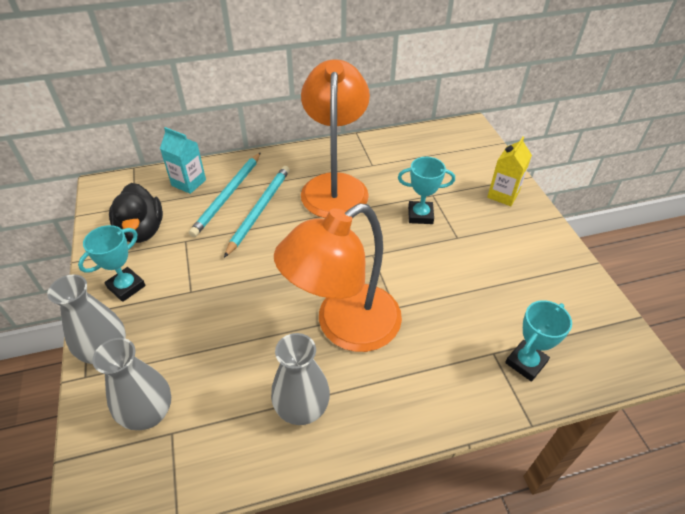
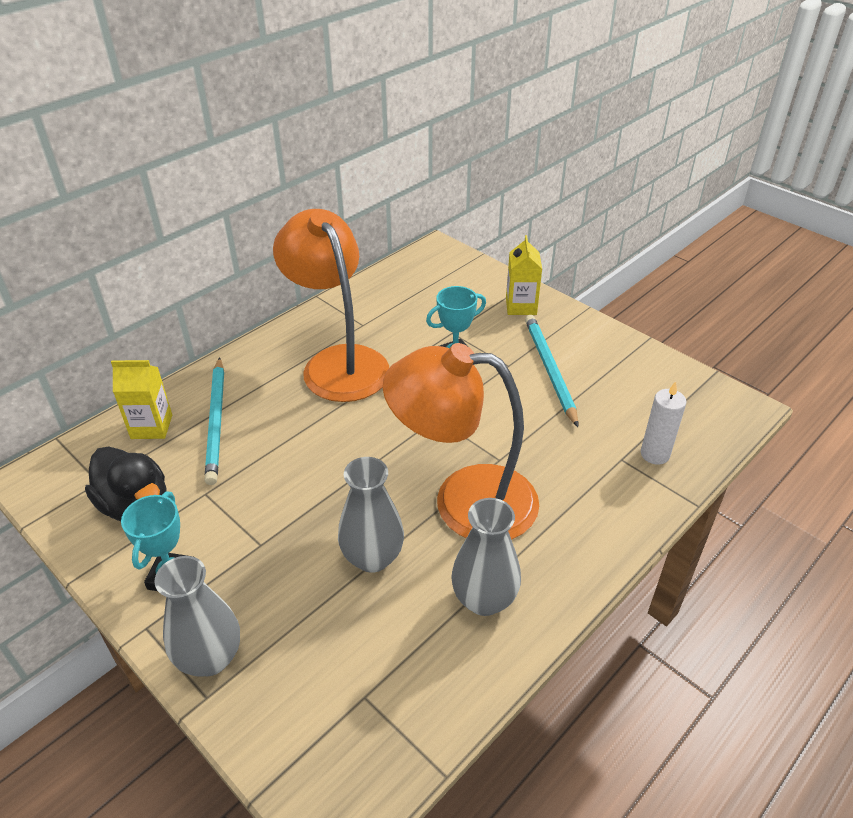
camera: 30 degrees left, 5 degrees down
grey vase [92,338,171,430] -> grey vase moved to [338,457,404,573]
turquoise carton [160,127,206,194] -> yellow carton [111,360,172,439]
turquoise pencil [224,166,290,258] -> turquoise pencil moved to [525,315,578,427]
orange lamp [274,203,402,352] -> orange lamp turned 75 degrees clockwise [382,343,539,540]
turquoise trophy [505,300,572,382] -> white candle [641,381,687,465]

